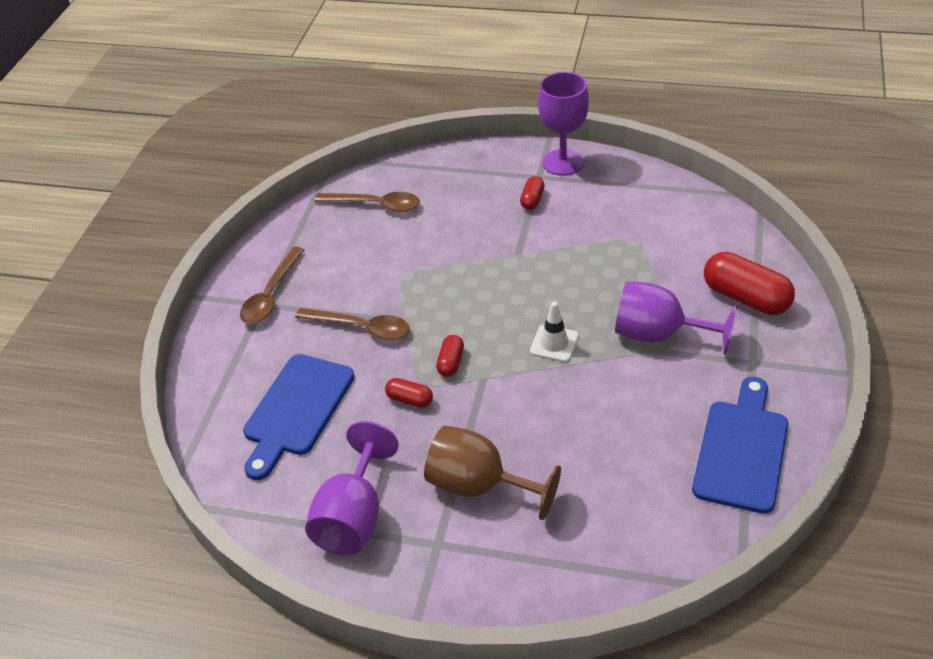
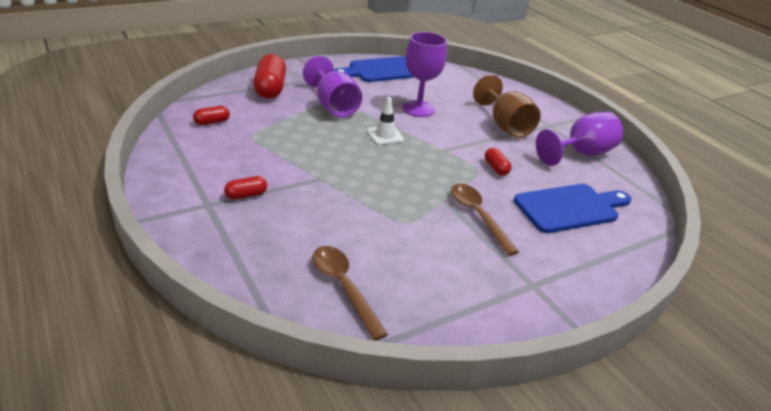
camera: 140 degrees left, 10 degrees down
brown spoon [240,247,304,324] -> none
red capsule [436,335,464,377] -> red capsule moved to [193,106,230,125]
purple goblet [538,72,589,176] -> purple goblet moved to [402,32,447,117]

